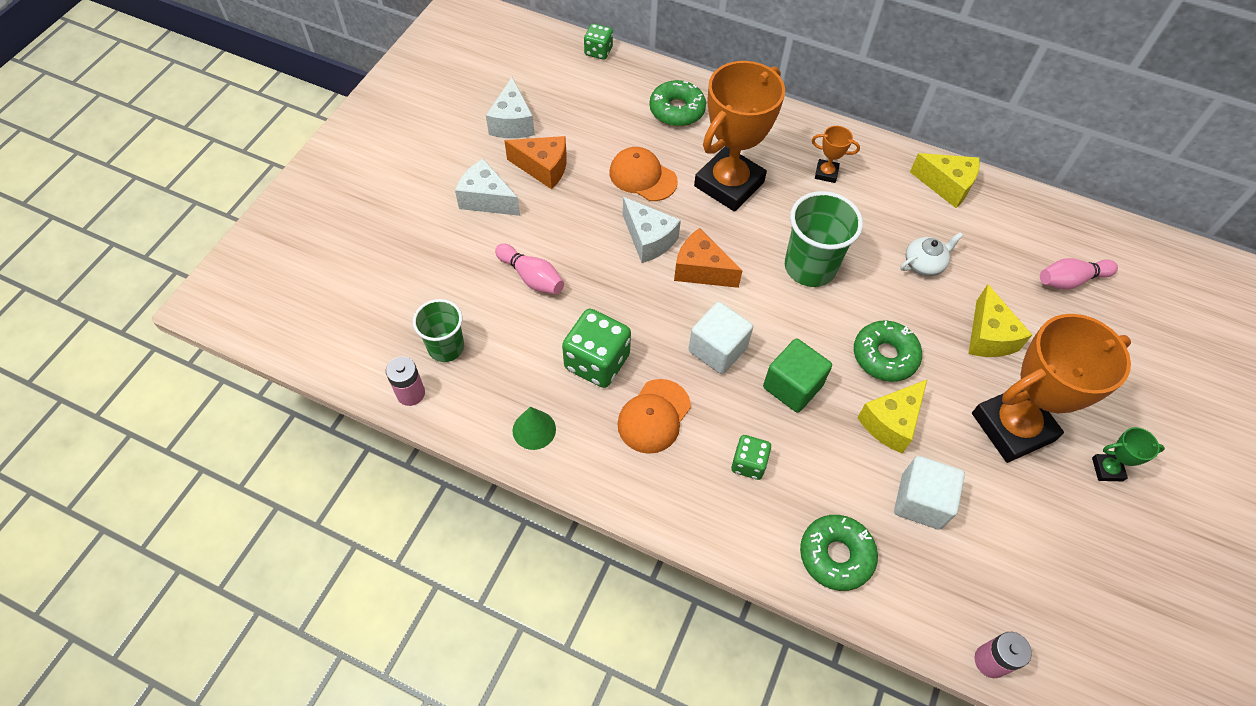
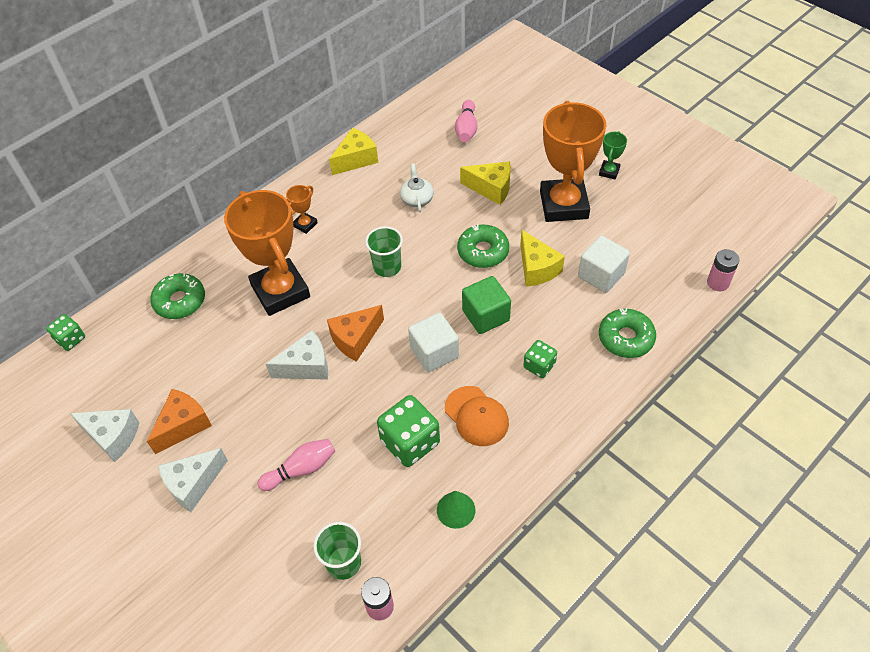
camera: 65 degrees left, 5 degrees down
orange cap [609,147,678,201] -> none
green cup [785,191,863,287] -> green cup [365,226,403,277], size x0.65

